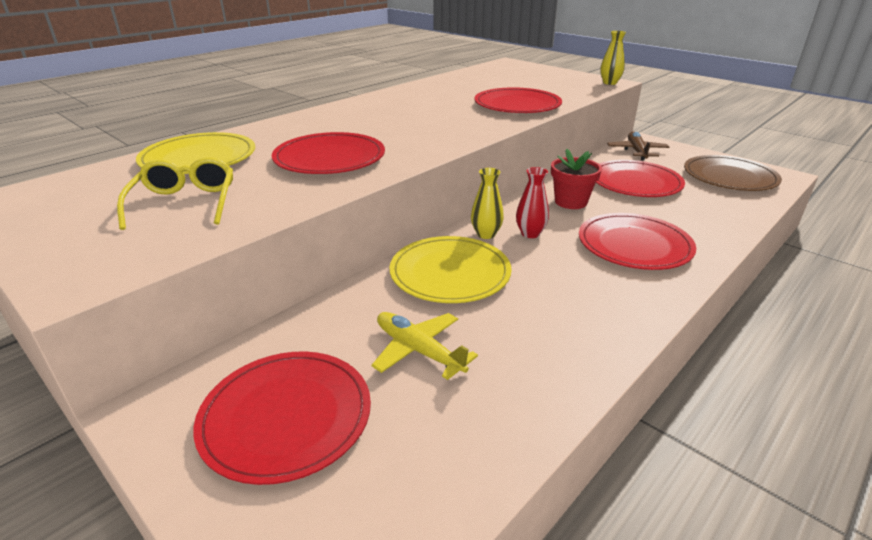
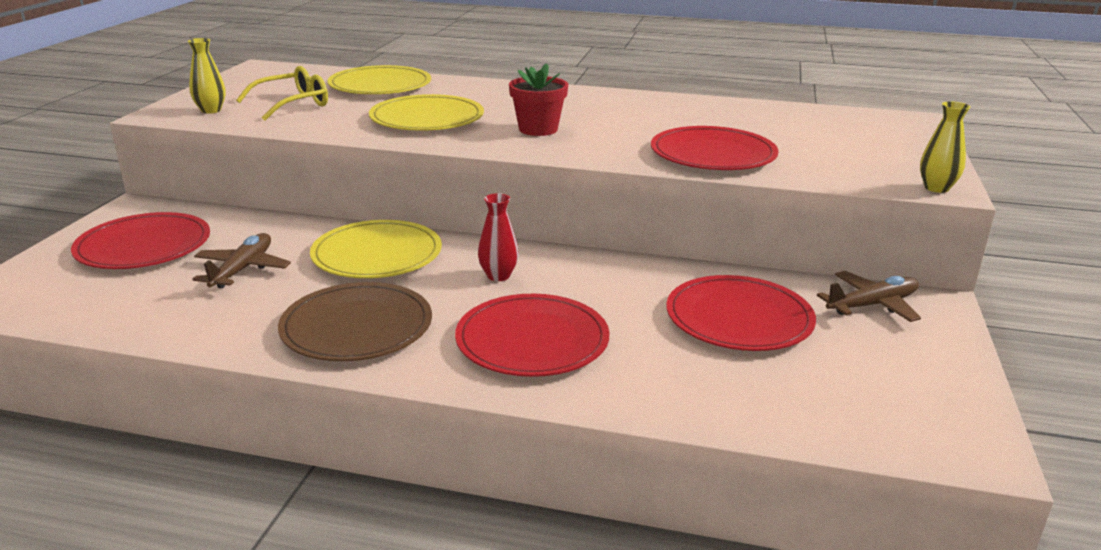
camera: 60 degrees right, 5 degrees down
red plate [272,132,385,174] -> yellow plate [369,94,484,131]
yellow plane [372,312,478,380] -> brown plane [192,233,291,288]
yellow vase [471,168,504,239] -> yellow vase moved to [188,38,226,114]
red flower pot [551,148,602,209] -> red flower pot moved to [509,63,568,136]
brown plate [684,155,782,191] -> brown plate moved to [278,282,432,361]

